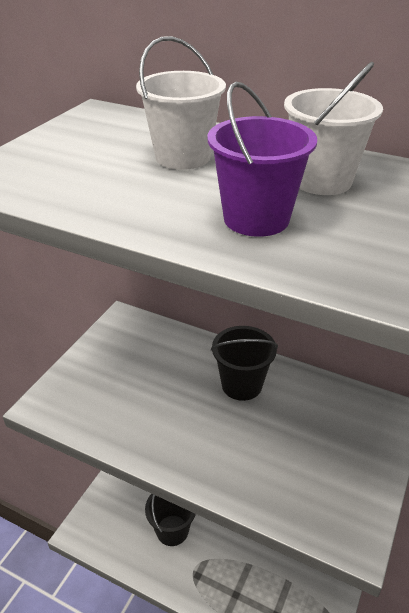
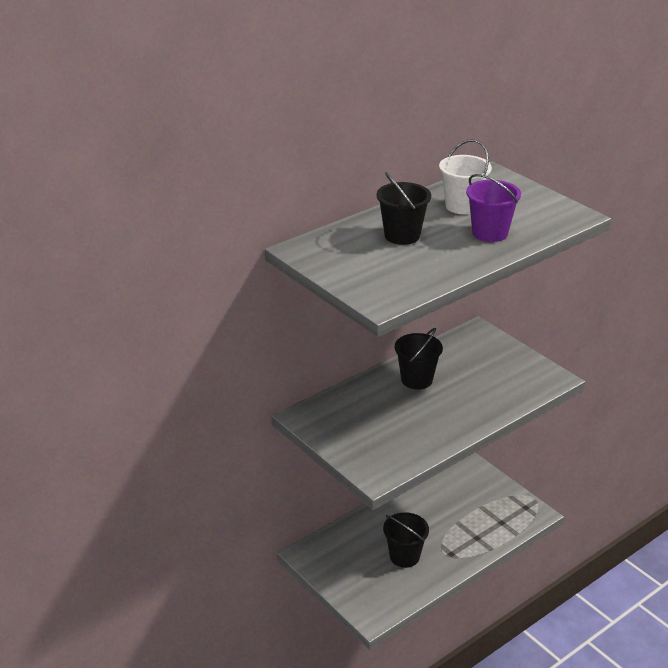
camera: 65 degrees left, 5 degrees down
white bucket [136,36,226,170] -> black bucket [377,172,431,245]

